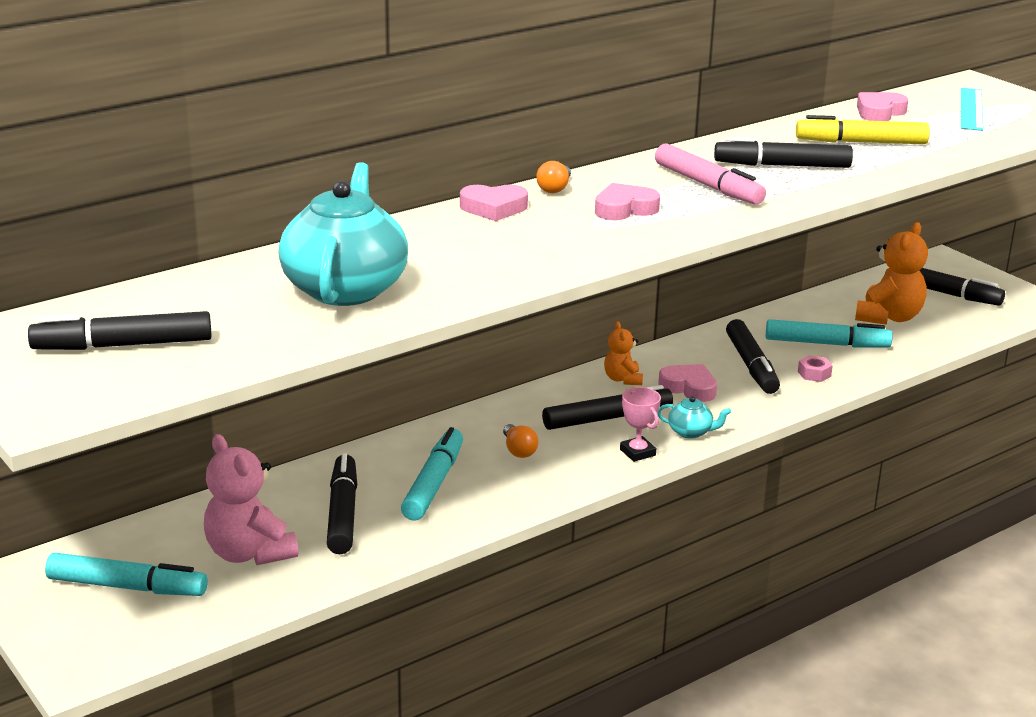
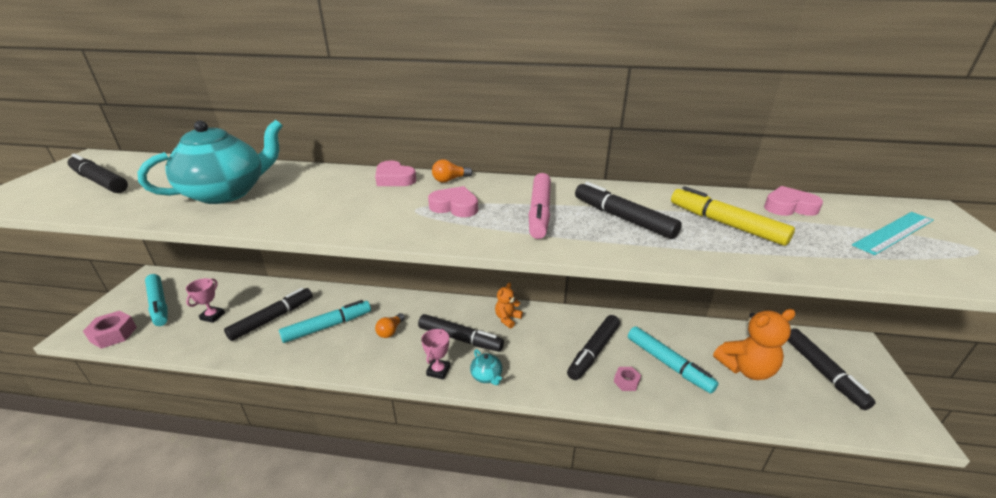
camera: 45 degrees right, 5 degrees up
pink teddy bear [204,434,298,565] -> pink trophy [186,278,225,323]
pink heart [658,364,717,402] -> none
none -> pink nut [83,311,137,349]

